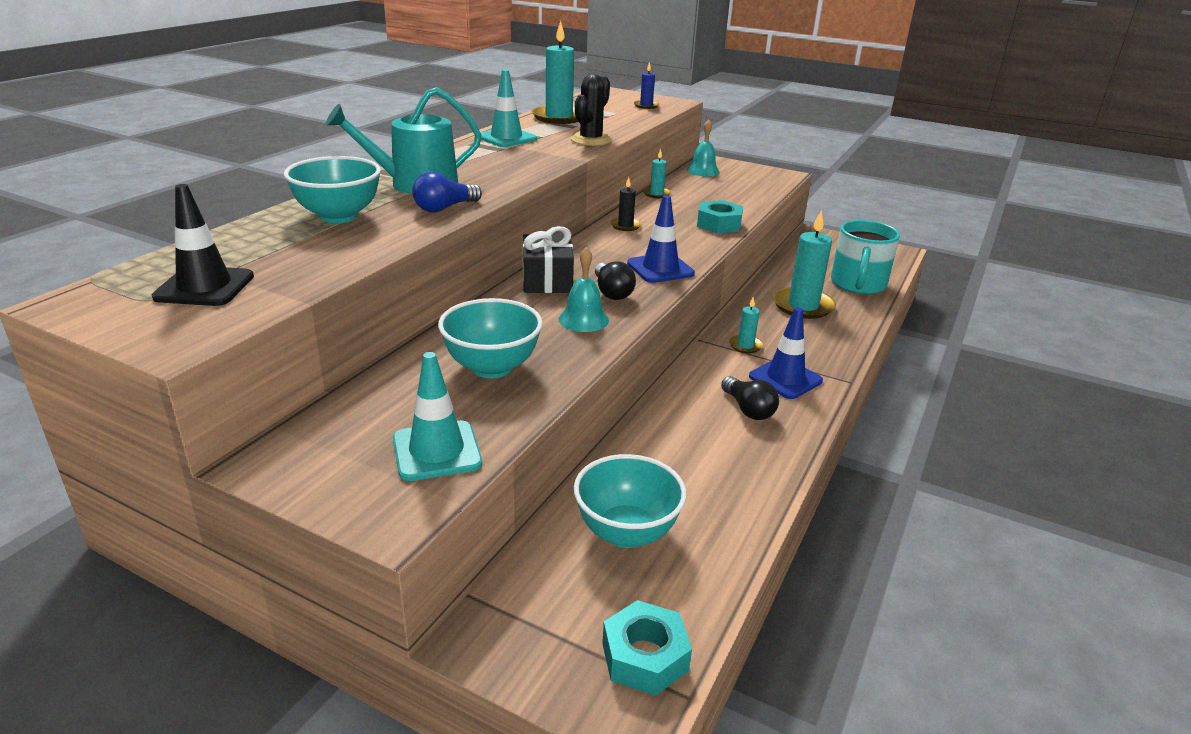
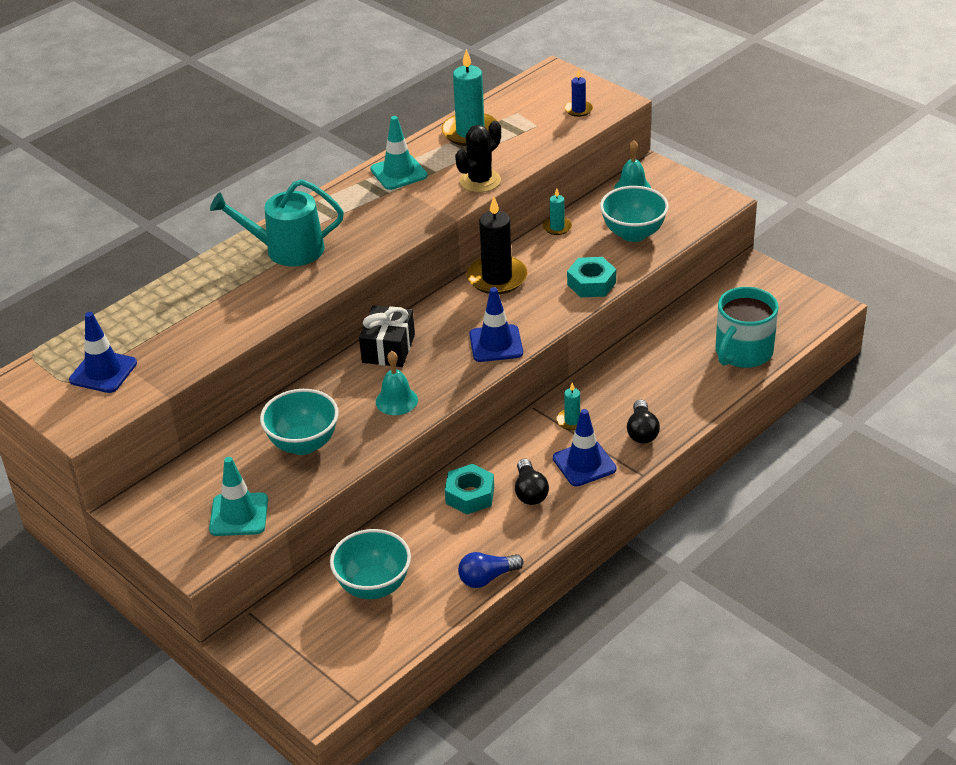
camera: 20 degrees right, 10 degrees up
black traffic cone [152,184,254,306] -> blue traffic cone [69,312,137,393]
turquoise bowl [284,156,381,223] -> turquoise bowl moved to [600,186,669,242]
blue light bulb [412,172,482,212] -> blue light bulb moved to [458,552,524,588]
black light bulb [595,261,636,300] -> black light bulb moved to [627,399,660,444]
turquoise nut [602,600,692,696] -> turquoise nut moved to [445,464,494,514]
black candle [610,177,641,231] -> black candle [467,196,527,294], size x2.00
turquoise candle [773,210,836,319] -> none

